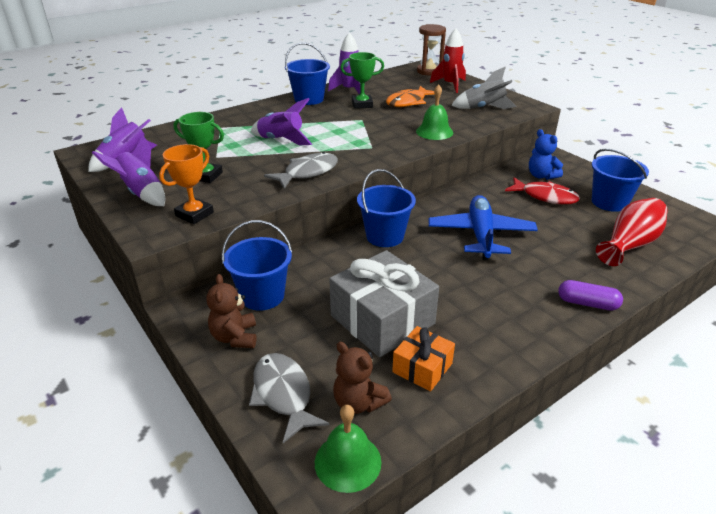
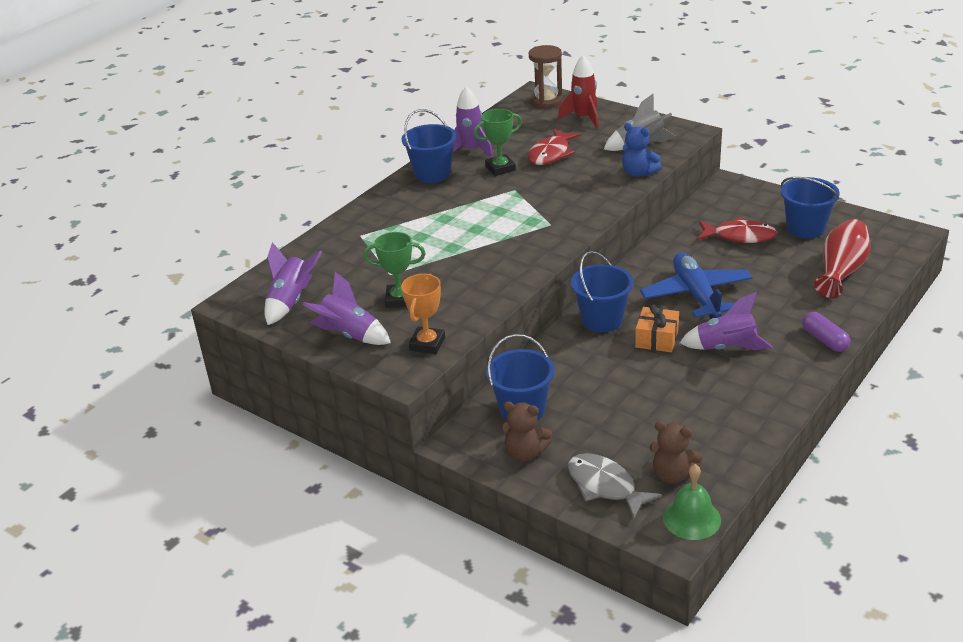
camera: 15 degrees left, 0 degrees up
brown teddy bear [206,274,256,348] -> brown teddy bear turned 45 degrees counterclockwise [502,401,552,461]
purple rocket [251,98,312,145] -> purple rocket moved to [680,292,773,350]
grey fish [264,152,338,189] -> none
grey gift [329,250,439,357] -> none
orange fish [386,86,434,107] -> red fish [528,129,581,165]
orange gift [392,326,455,392] -> orange gift moved to [635,304,679,352]
green bell [416,84,453,140] -> none
blue teddy bear [529,129,563,180] -> blue teddy bear moved to [622,123,662,177]
purple capsule [558,280,623,311] -> purple capsule turned 60 degrees clockwise [802,312,850,352]

